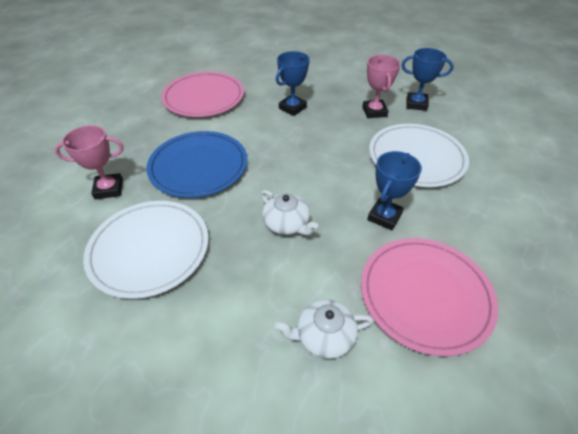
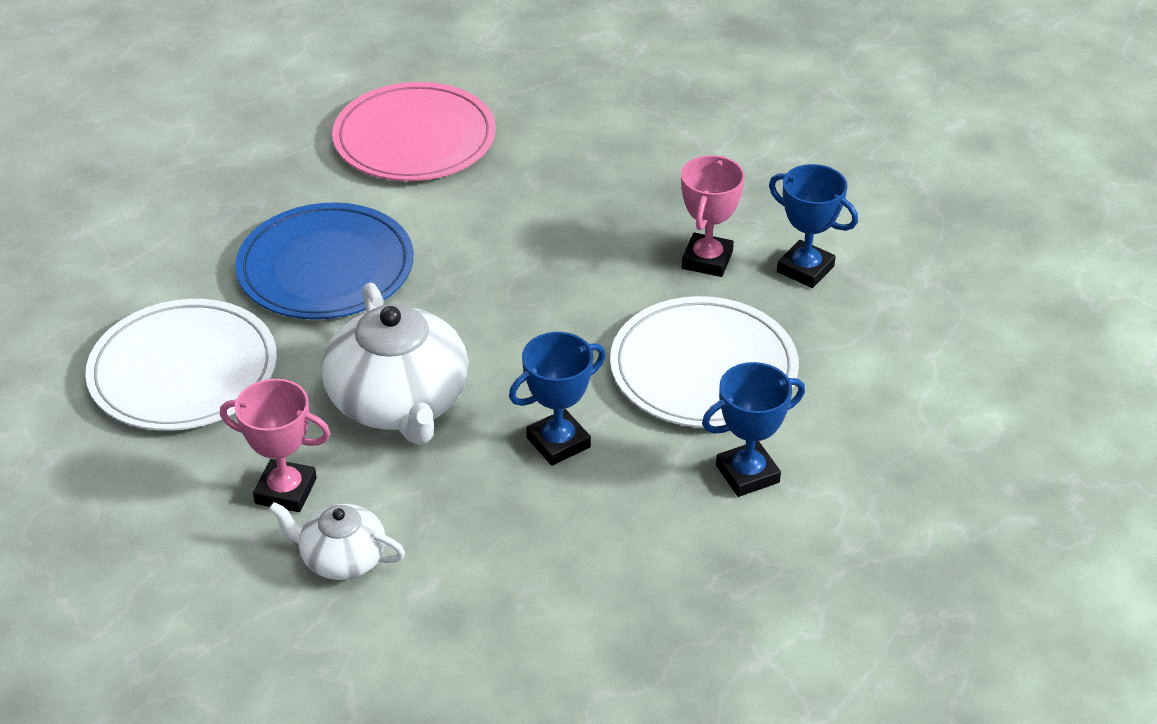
camera: 25 degrees right, 5 degrees down
pink trophy [55,125,124,199] -> pink trophy moved to [220,379,331,512]
white teapot [261,190,318,235] -> white teapot [322,282,469,445], size x1.83
blue trophy [276,51,310,116] -> blue trophy moved to [702,362,805,497]
pink plate [361,238,498,356] -> none

